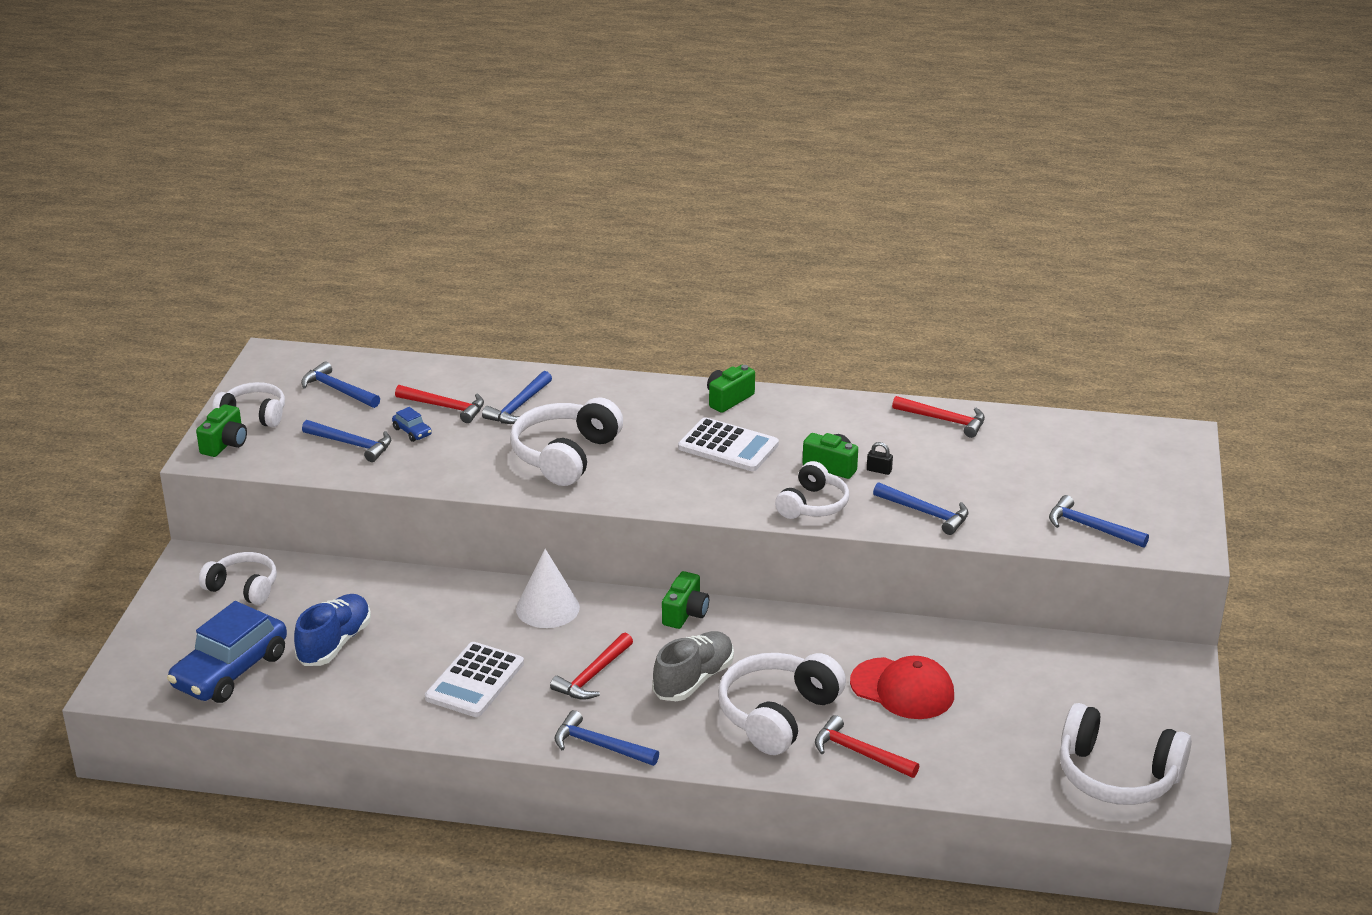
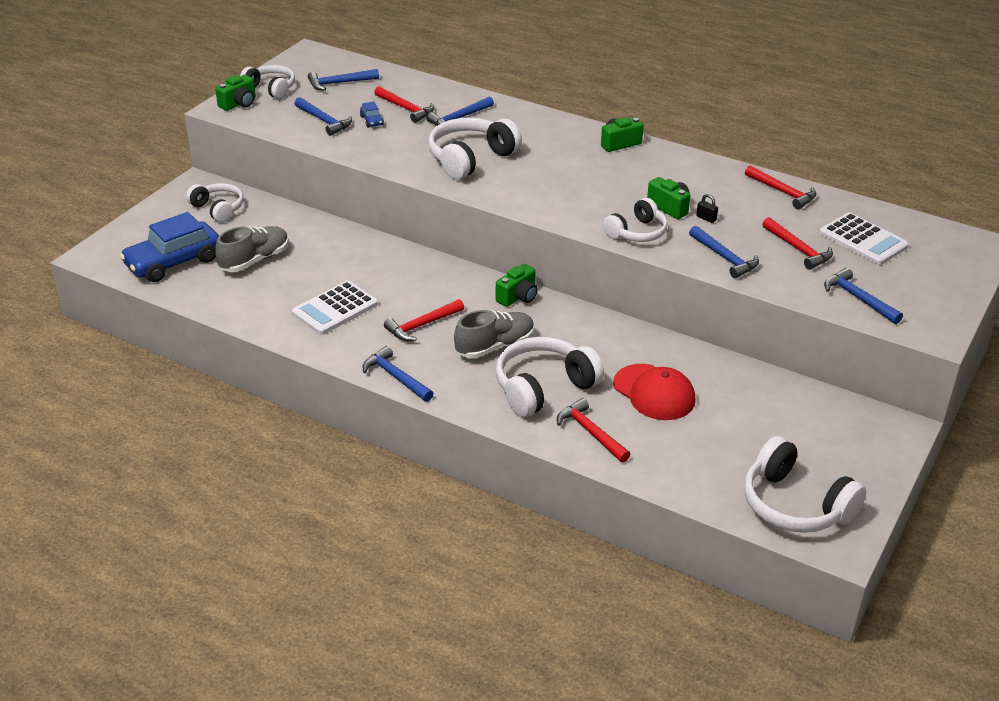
camera: 20 degrees right, 5 degrees up
blue shoe [294,594,371,666] -> grey shoe [215,226,289,272]
blue hammer [301,361,380,408] -> blue hammer turned 75 degrees counterclockwise [307,69,379,91]
white cone [516,549,580,628] -> none
white calculator [678,417,779,471] -> white calculator moved to [819,212,909,265]
none -> red hammer [762,217,833,270]

